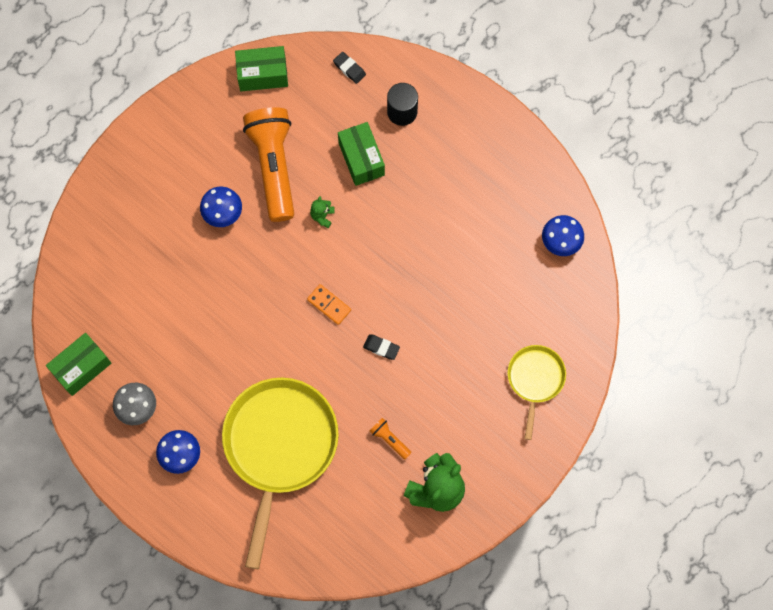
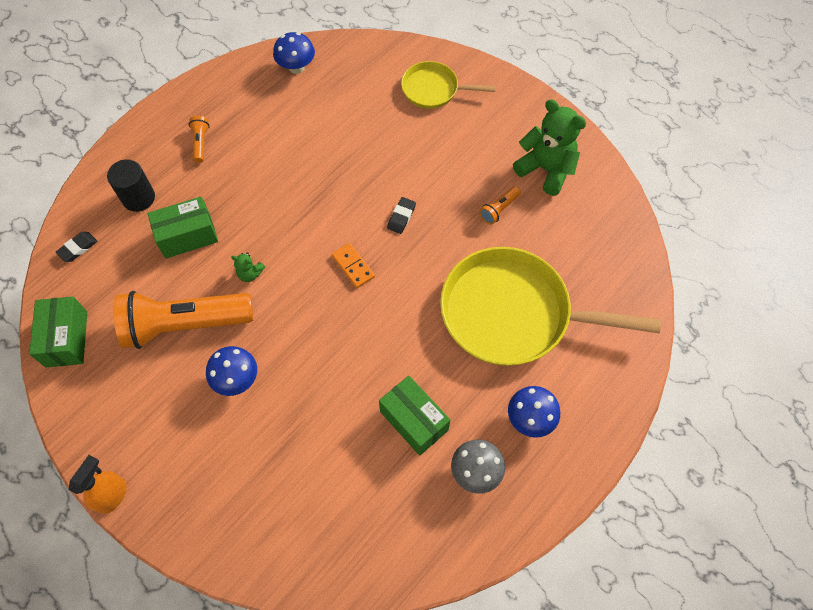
camera: 90 degrees left, 10 degrees down
green box [46,333,111,396] -> green box moved to [379,376,450,456]
orange domino [307,284,351,325] -> orange domino turned 75 degrees counterclockwise [332,243,375,288]
none -> orange spray bottle [68,455,127,514]
none -> orange flashlight [189,116,210,163]

